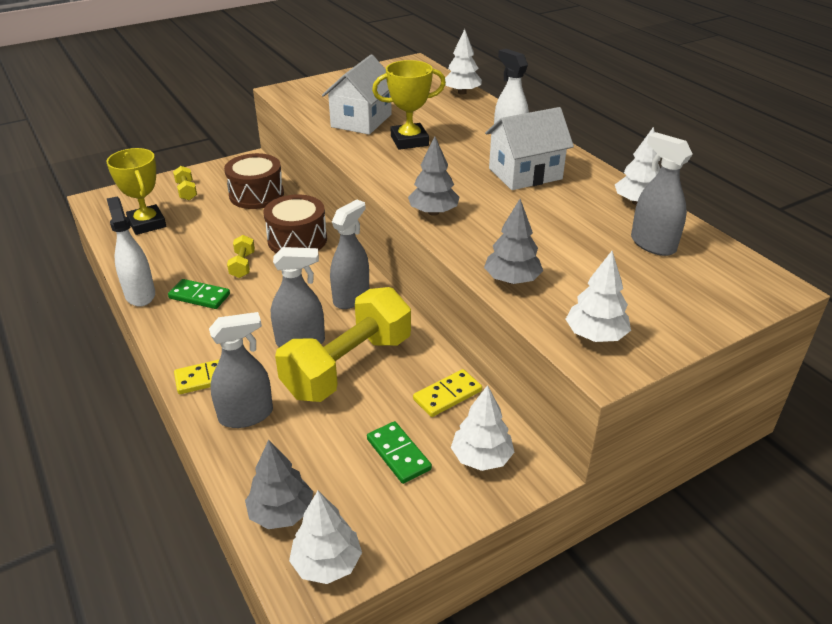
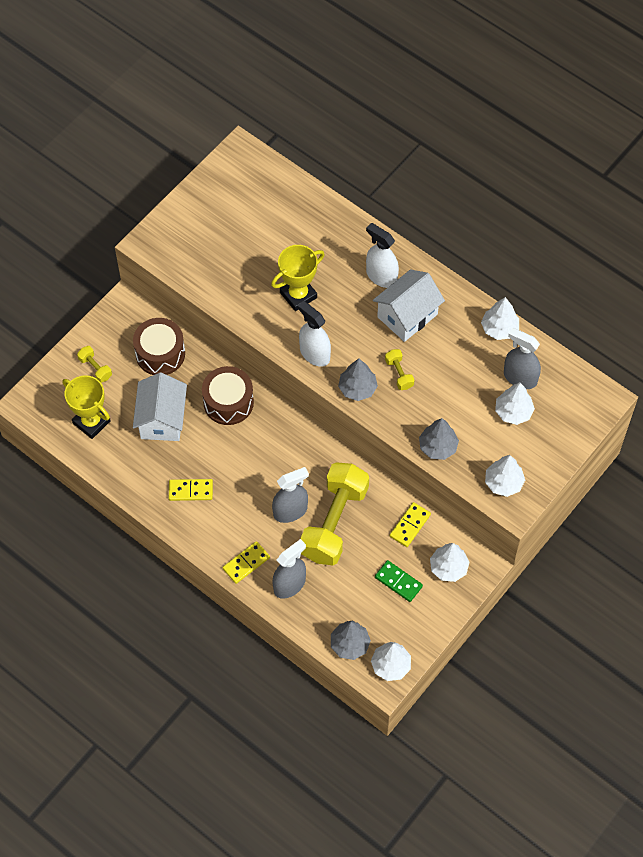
camera: 20 degrees left, 25 degrees up
white spray bottle [107,197,155,307] -> white spray bottle moved to [298,301,331,367]
green domino [168,279,230,309] -> yellow domino [169,479,213,501]
yellow dumbbell [227,235,255,278] -> yellow dumbbell moved to [385,349,414,390]
white house [322,55,392,135] -> white house moved to [133,373,187,441]
grey spray bottle [330,199,369,309] -> none
white tree [445,29,482,95] -> white tree moved to [495,382,535,425]

